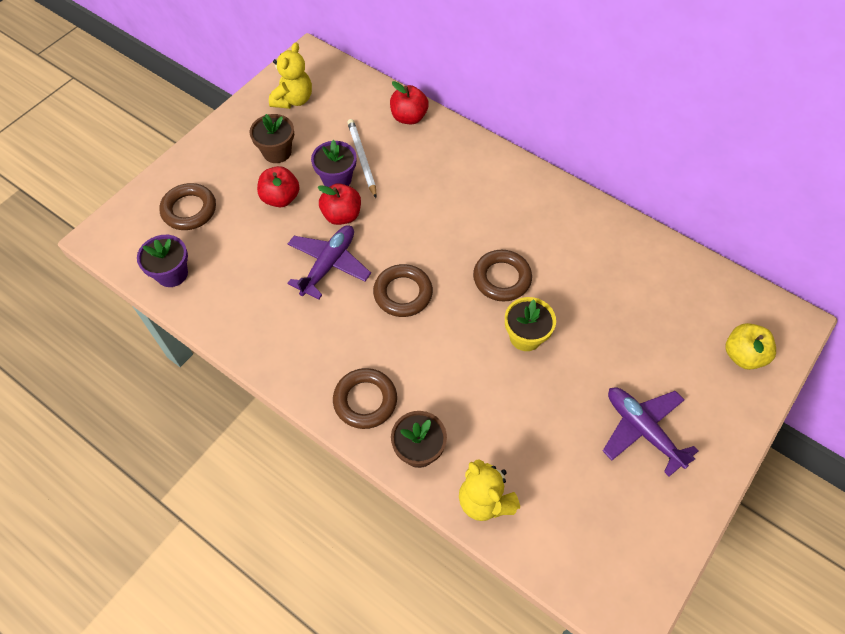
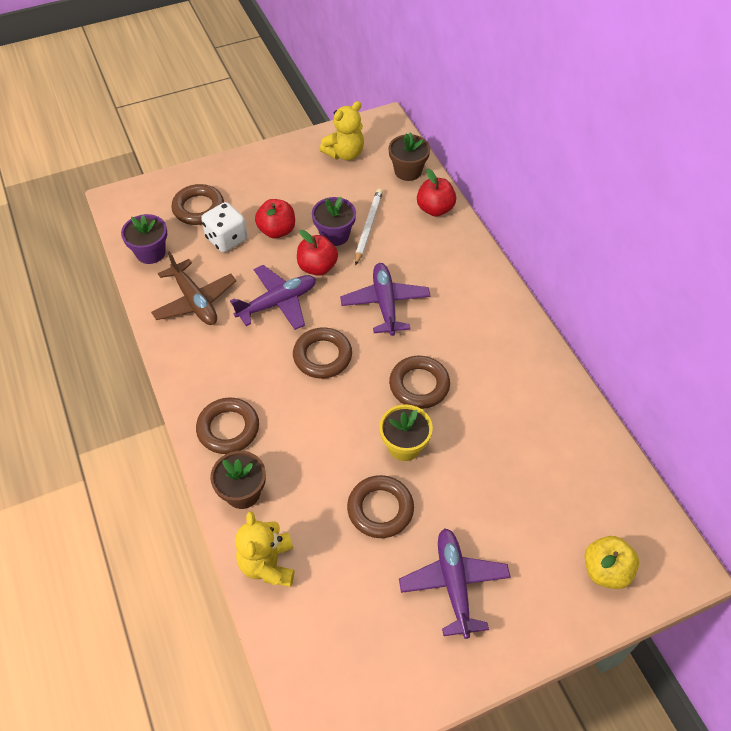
camera: 30 degrees right, 5 degrees down
brown flower pot [250,114,294,163] -> brown flower pot moved to [388,132,430,181]
none -> brown plane [151,251,236,325]
none -> white dice [201,202,247,253]
none -> purple plane [340,263,430,336]
none -> brown ring [347,475,414,538]

